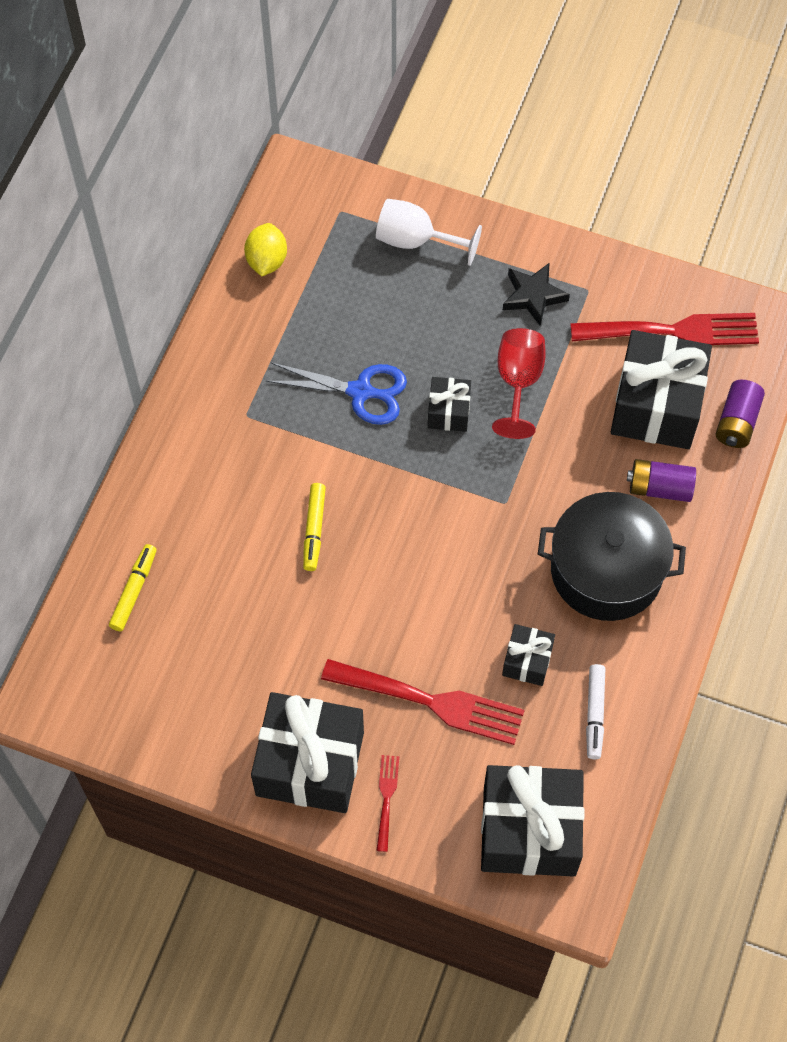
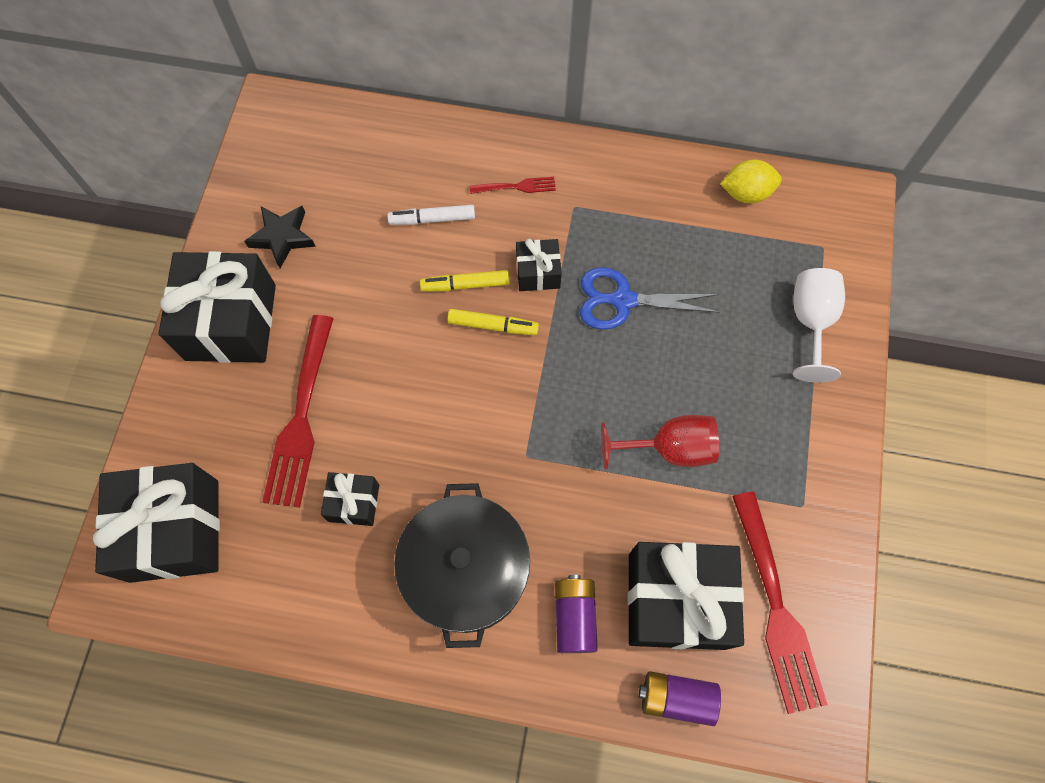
camera: 80 degrees right, 5 degrees up
yellow marker [109,544,157,631] -> yellow marker moved to [447,309,539,335]
blue scissors [266,363,407,425] -> blue scissors turned 90 degrees clockwise [580,267,720,330]
red fork [376,755,399,852] -> red fork moved to [470,177,556,194]
black gift [428,377,471,432] -> black gift moved to [516,239,562,291]
black star [503,263,570,326] -> black star moved to [244,206,316,268]
white marker [586,664,605,759] -> white marker moved to [387,205,475,225]

